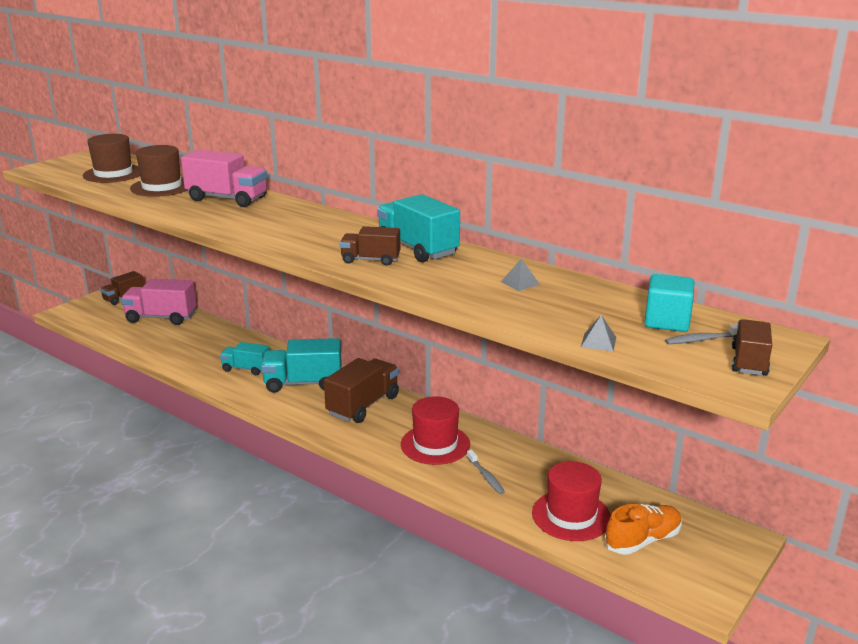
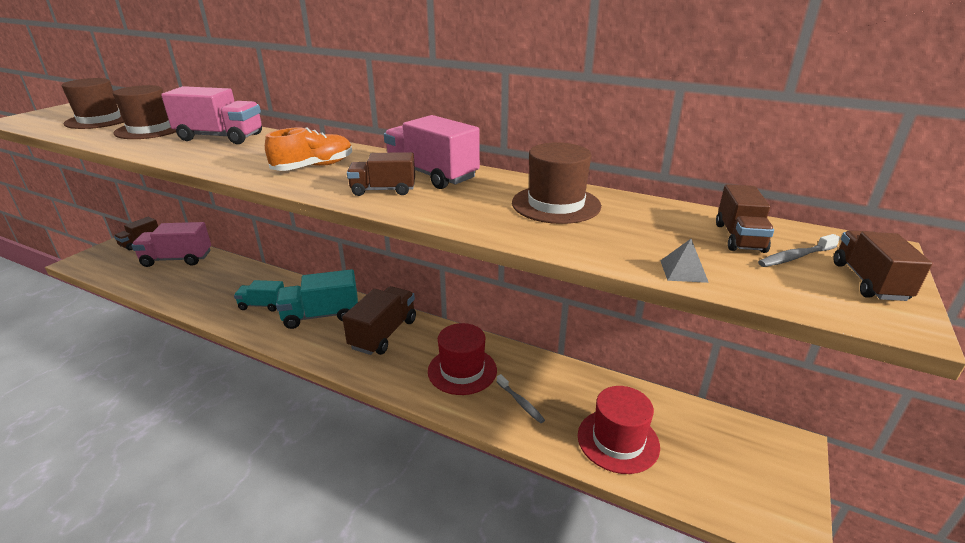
camera: 10 degrees left, 5 degrees up
turquoise truck [377,194,460,262] -> pink truck [384,115,480,189]
grey pyramid [501,258,540,291] -> brown hat [512,142,601,224]
orange shoe [604,504,682,555] -> orange shoe moved to [265,127,352,171]
turquoise cube [645,274,694,332] -> brown truck [716,184,774,253]

